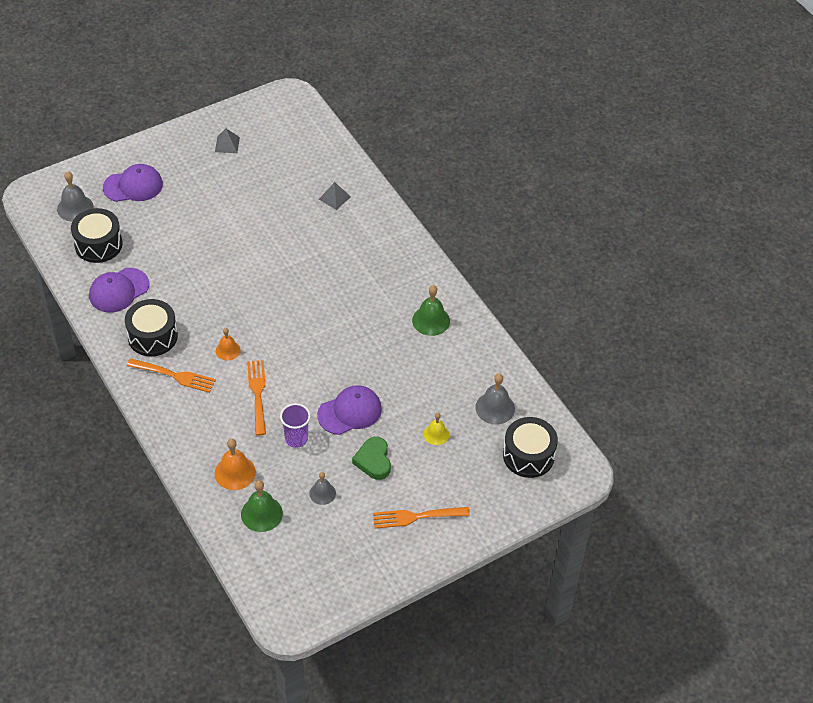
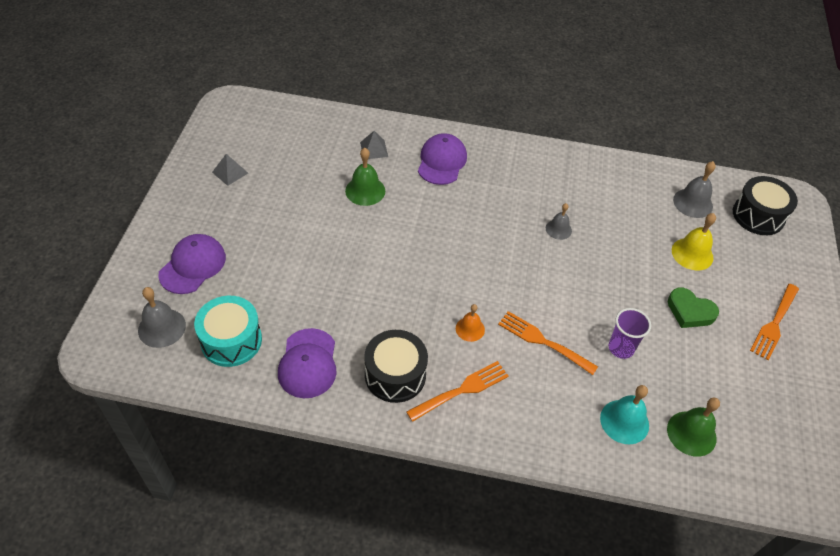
camera: 50 degrees left, 0 degrees up
black drum [71,208,123,263] -> turquoise drum [194,296,262,367]
orange bell [215,439,256,490] -> turquoise bell [600,385,649,444]
grey bell [309,472,336,505] -> grey bell moved to [546,203,572,240]
purple cap [317,385,382,435] -> purple cap moved to [418,133,467,185]
green bell [412,285,450,336] -> green bell moved to [345,148,385,206]
yellow bell [423,413,449,445] -> yellow bell [672,213,716,271], size x1.55

